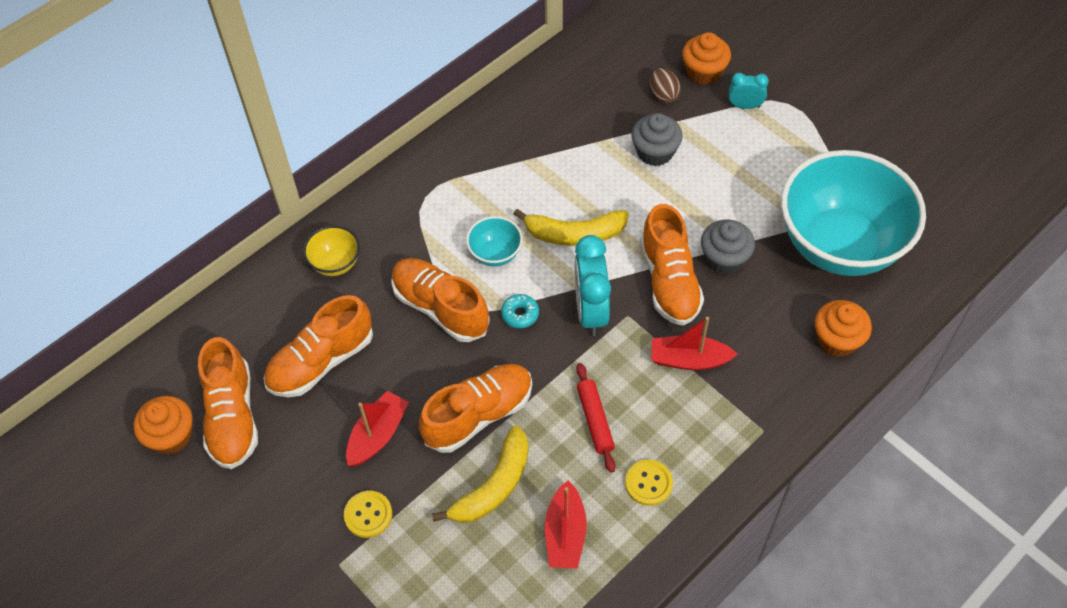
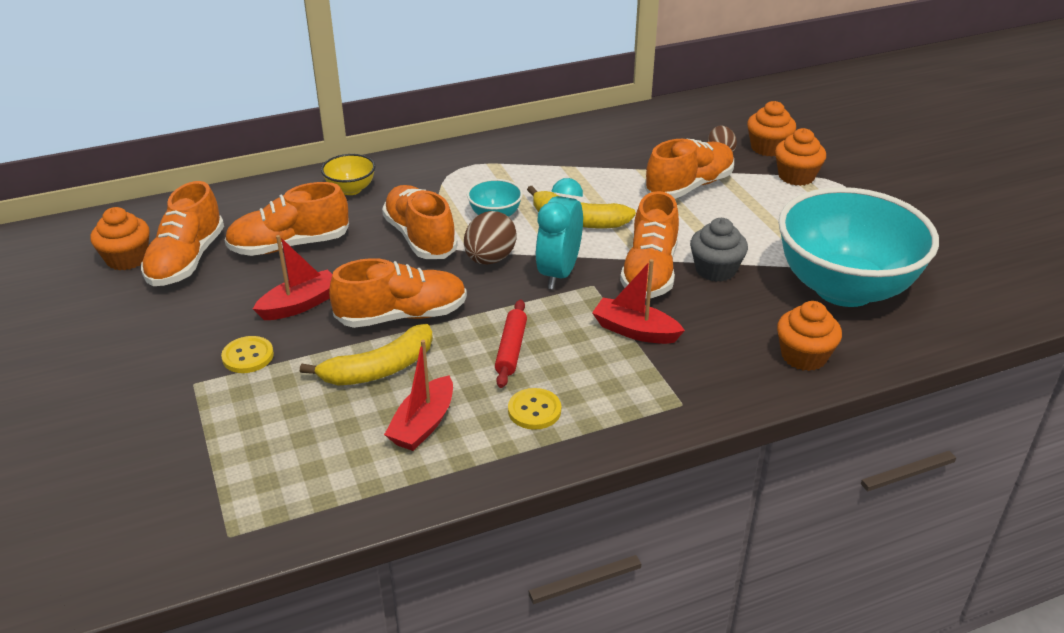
camera: 20 degrees right, 20 degrees down
turquoise donut [501,294,539,328] -> brown egg [464,211,517,265]
grey cupcake [632,113,683,166] -> orange shoe [644,139,734,199]
turquoise clock [729,73,769,109] -> orange cupcake [775,128,826,186]

